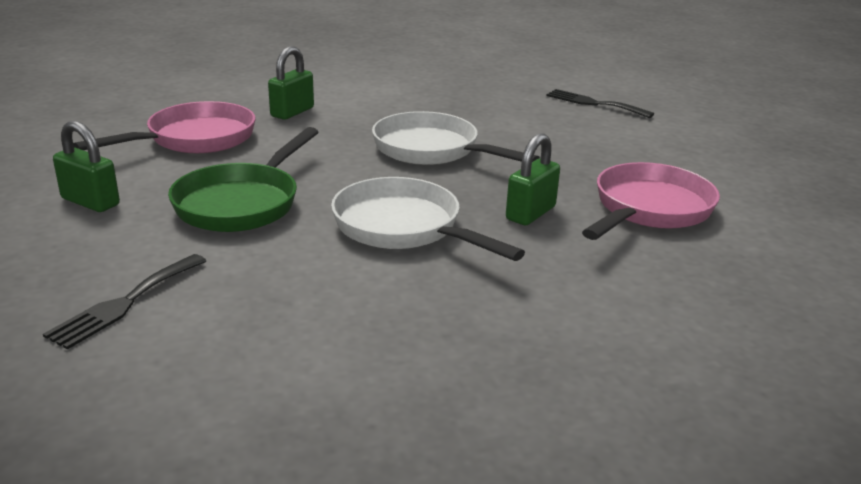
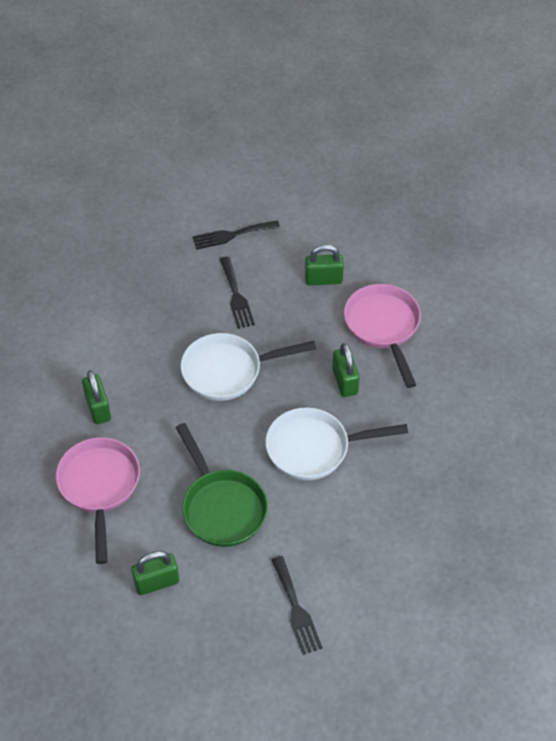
camera: 50 degrees left, 25 degrees up
none -> black fork [220,256,255,329]
none -> green padlock [305,244,344,286]

